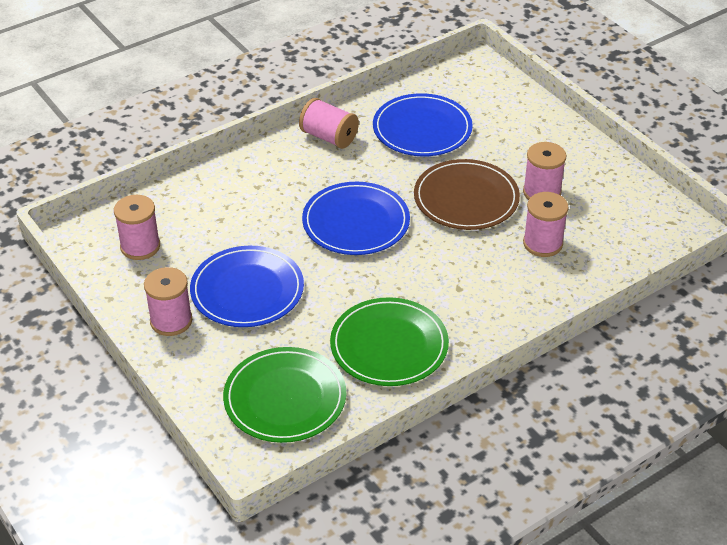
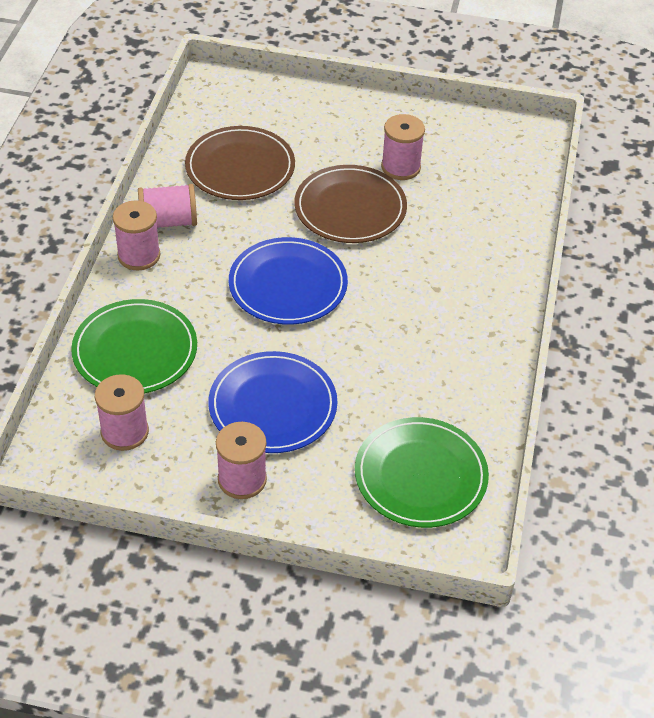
camera: 45 degrees left, 5 degrees up
green plate [330,297,449,386] -> green plate moved to [71,299,197,393]
blue plate [373,93,473,156] -> brown plate [185,126,295,200]
pink spool [523,192,569,257] -> pink spool moved to [113,200,160,270]

